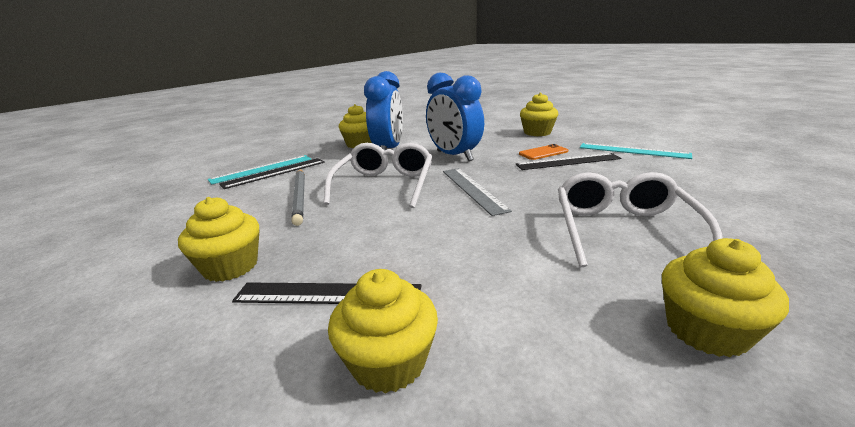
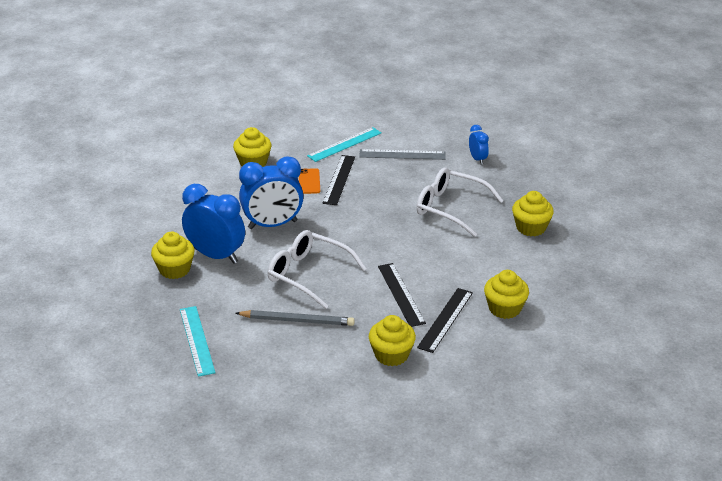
camera: 70 degrees left, 10 degrees up
black ruler [219,158,325,189] -> black ruler moved to [378,263,426,327]
grey ruler [443,168,512,216] -> grey ruler moved to [359,149,446,160]
none -> blue clock [469,125,489,165]

